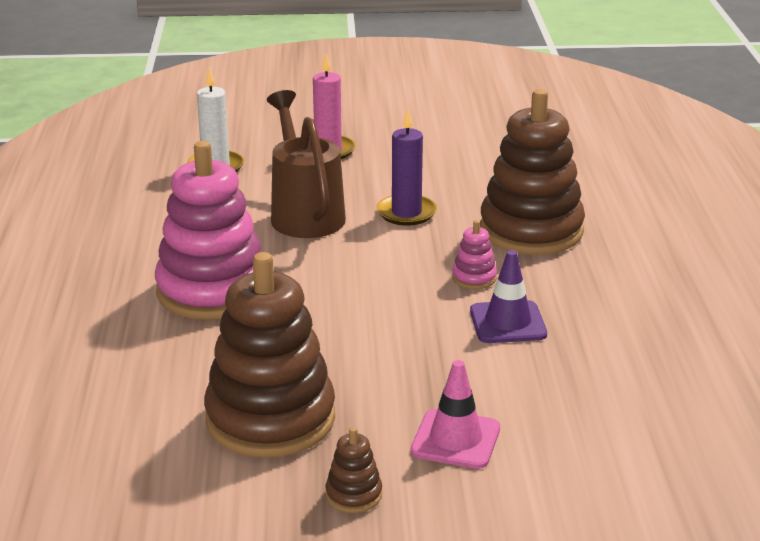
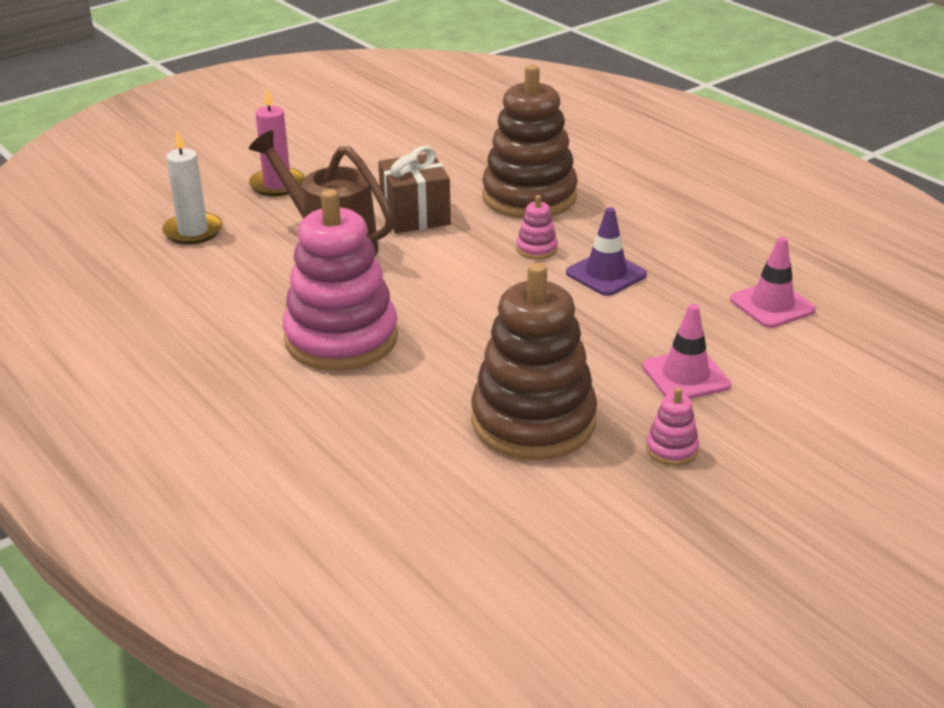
camera: 35 degrees left, 5 degrees up
brown stacking toy [326,427,382,513] -> pink stacking toy [646,387,699,466]
purple candle [376,109,437,226] -> brown gift [378,146,451,233]
none -> pink traffic cone [730,237,816,328]

